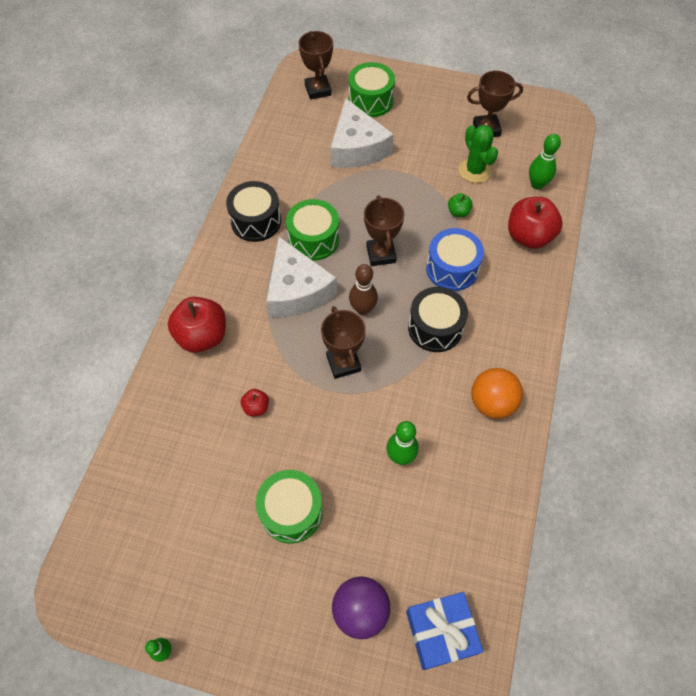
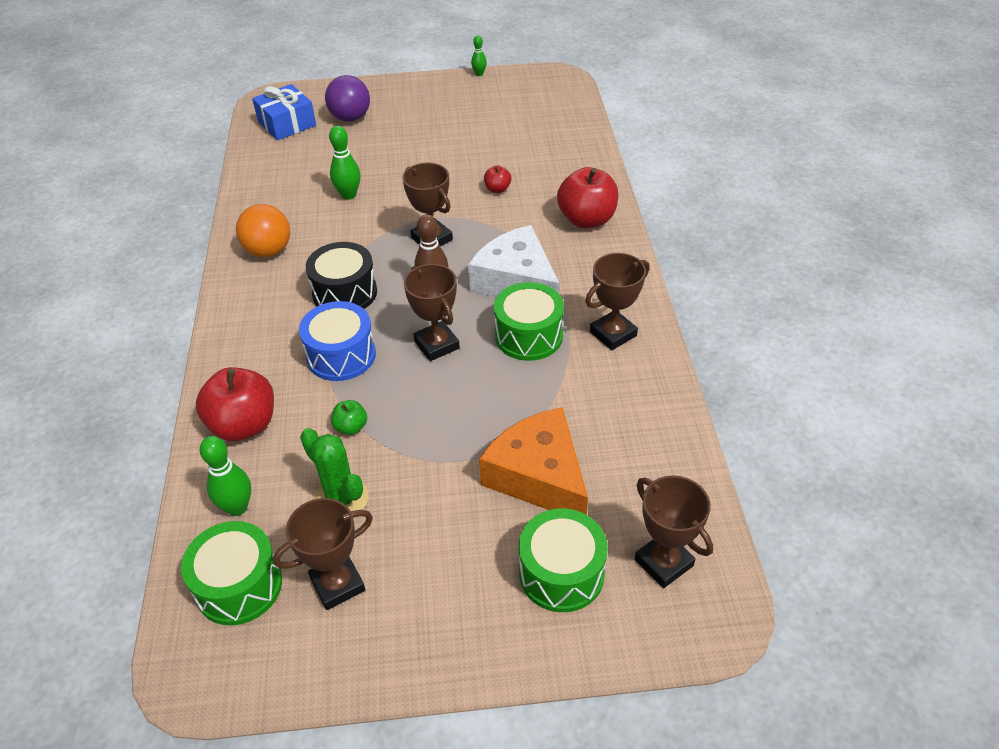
camera: 160 degrees right, 15 degrees down
black drum [226,181,281,242] -> brown trophy [585,253,650,350]
green drum [256,470,323,544] -> green drum moved to [181,521,282,625]
white cheese [331,98,394,168] -> orange cheese [479,407,588,515]

